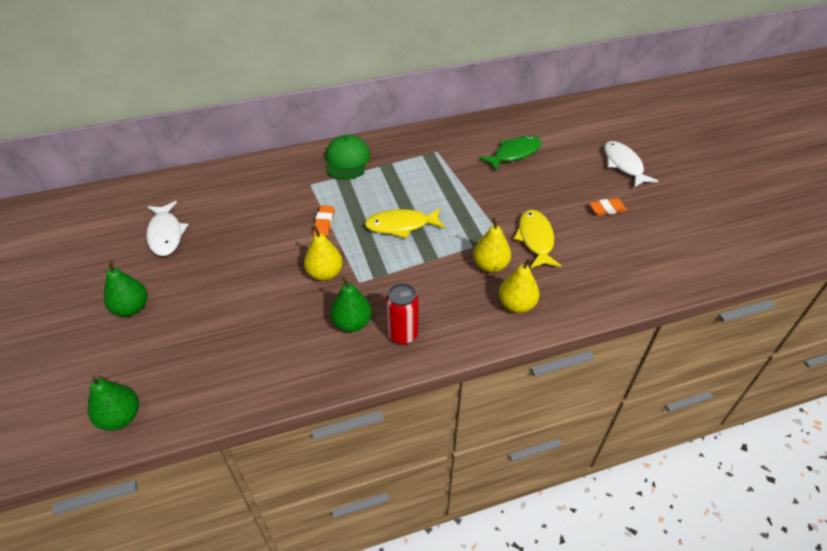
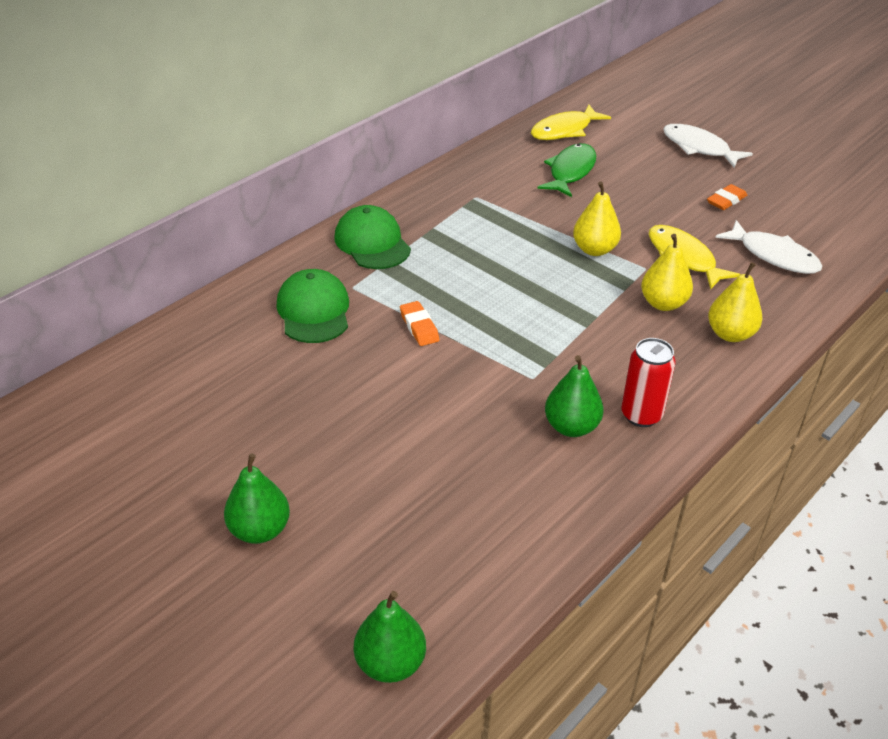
camera: 30 degrees left, 5 degrees down
white fish [146,201,189,256] -> white fish moved to [715,220,822,274]
yellow pear [304,226,343,281] -> yellow pear moved to [573,181,621,256]
yellow fish [365,208,445,238] -> yellow fish moved to [531,105,611,140]
none -> green cap [276,269,349,343]

